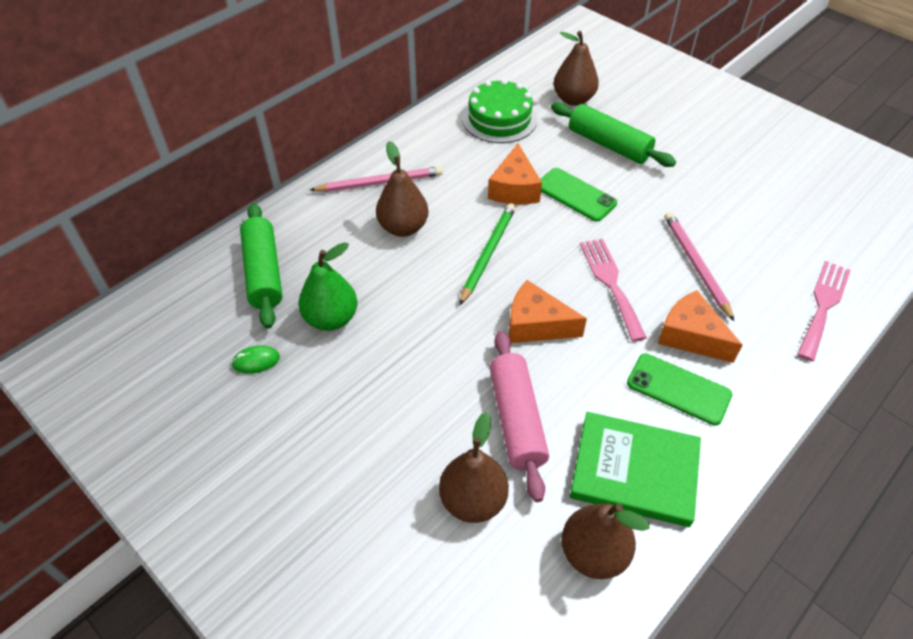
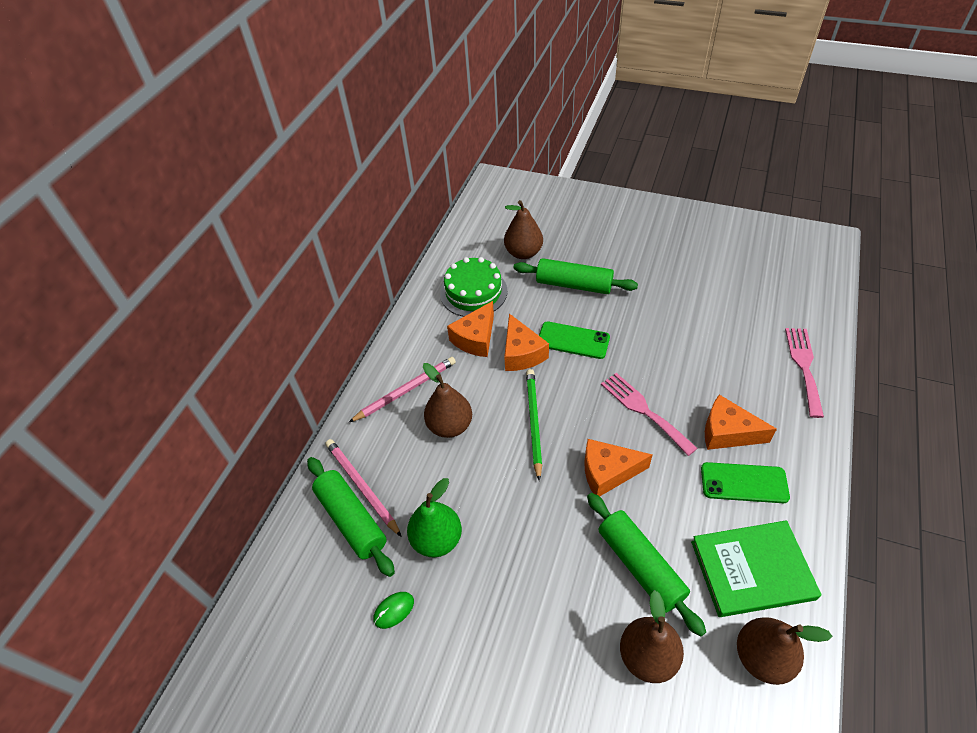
camera: 20 degrees left, 0 degrees up
pink rolling pin [489,331,549,502] -> green rolling pin [587,493,706,637]
pink pencil [665,212,734,321] -> pink pencil moved to [325,439,402,537]
none -> orange cheese [447,301,494,357]

